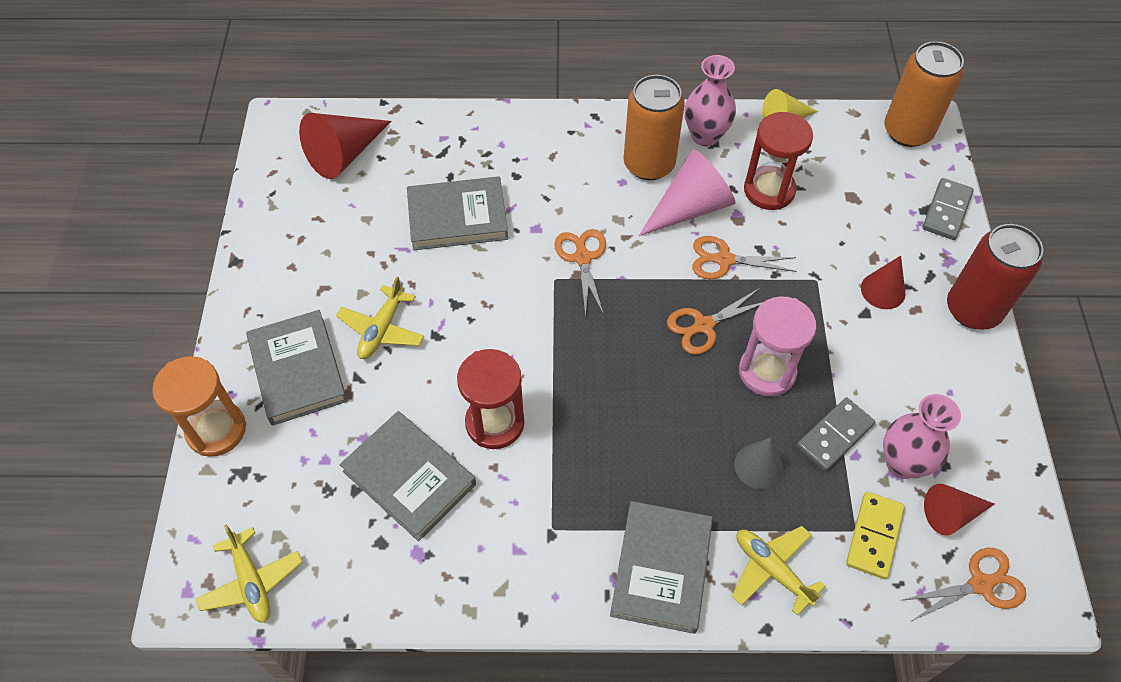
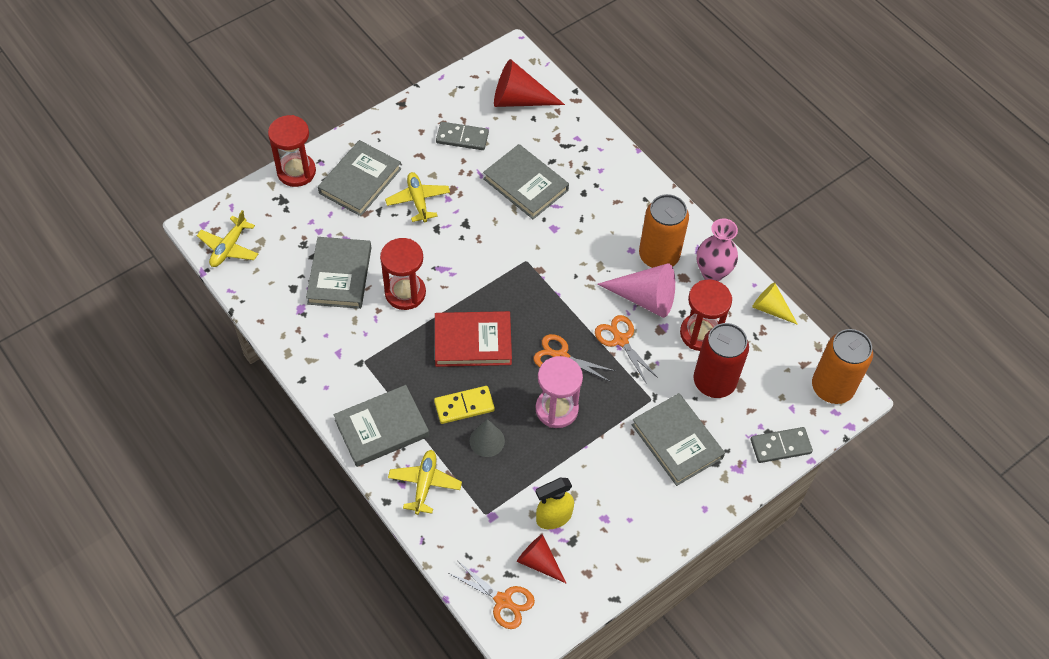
camera: 50 degrees right, 0 degrees up
orange hourglass [152,356,246,457] -> red hourglass [268,115,316,187]
yellow plane [336,277,424,359] -> yellow plane turned 90 degrees clockwise [385,172,450,222]
orange scissors [554,229,606,317] -> none
grey domino [797,398,875,471] -> grey domino moved to [436,122,489,150]
yellow domino [846,492,905,579] -> yellow domino moved to [434,386,495,424]
red cone [861,256,905,309] -> grey book [632,393,725,486]
pink vase [883,394,961,479] -> yellow spray bottle [536,478,574,529]
red can [947,224,1043,330] -> red can moved to [693,323,749,398]
none -> red book [435,311,512,367]

